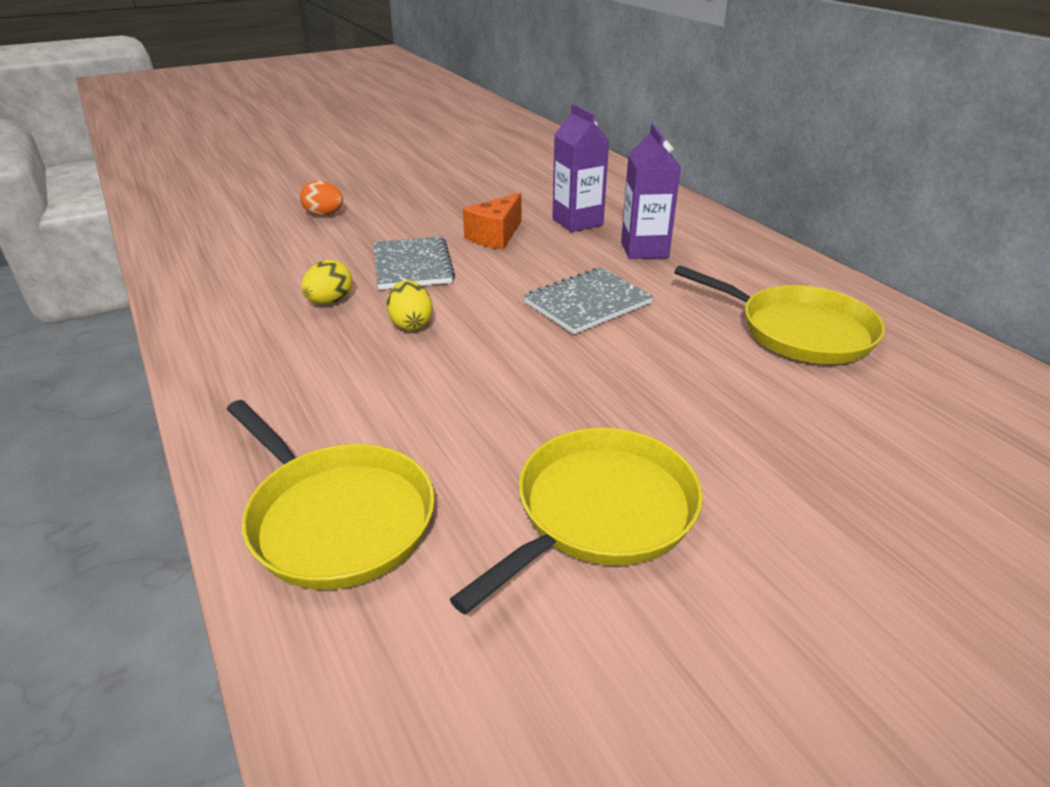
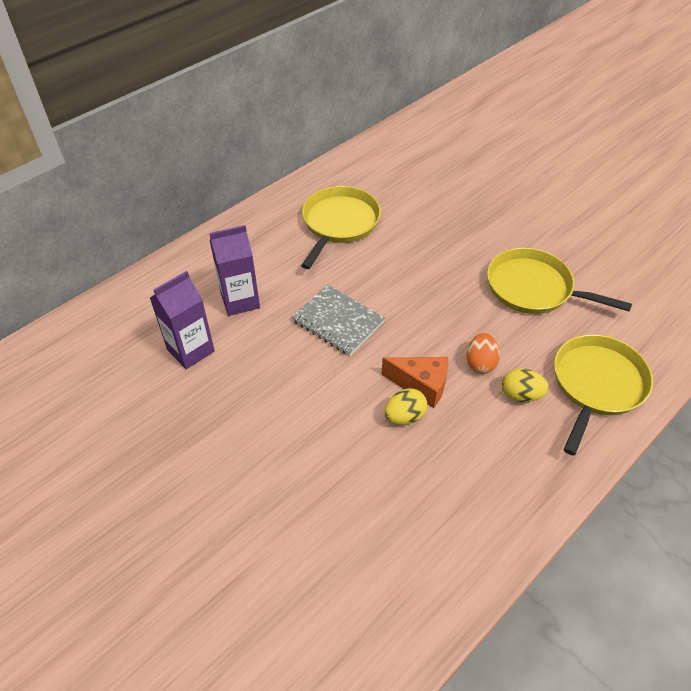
camera: 105 degrees left, 15 degrees up
orange egg [300,181,343,216] -> orange egg moved to [466,333,500,374]
yellow egg [301,260,352,304] -> yellow egg moved to [502,368,549,402]
grey notebook [373,236,455,290] -> none
orange cheese [463,193,521,249] -> orange cheese moved to [381,357,448,408]

